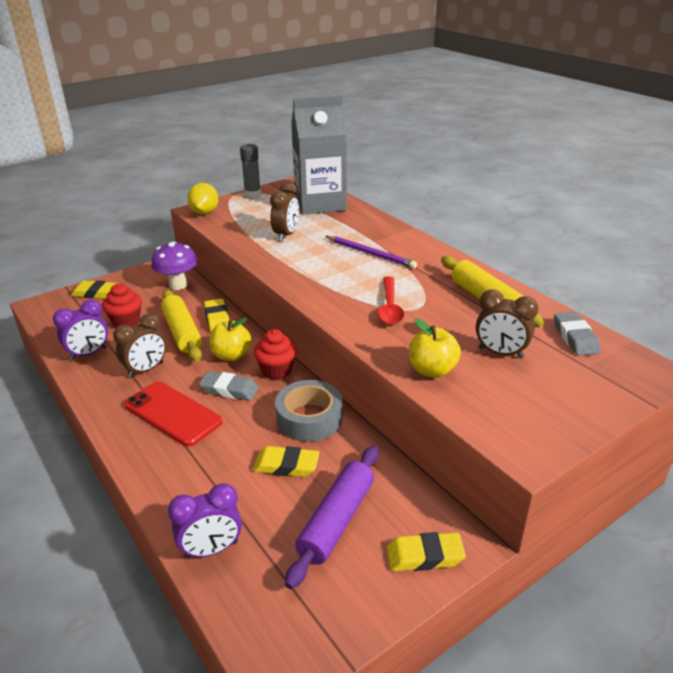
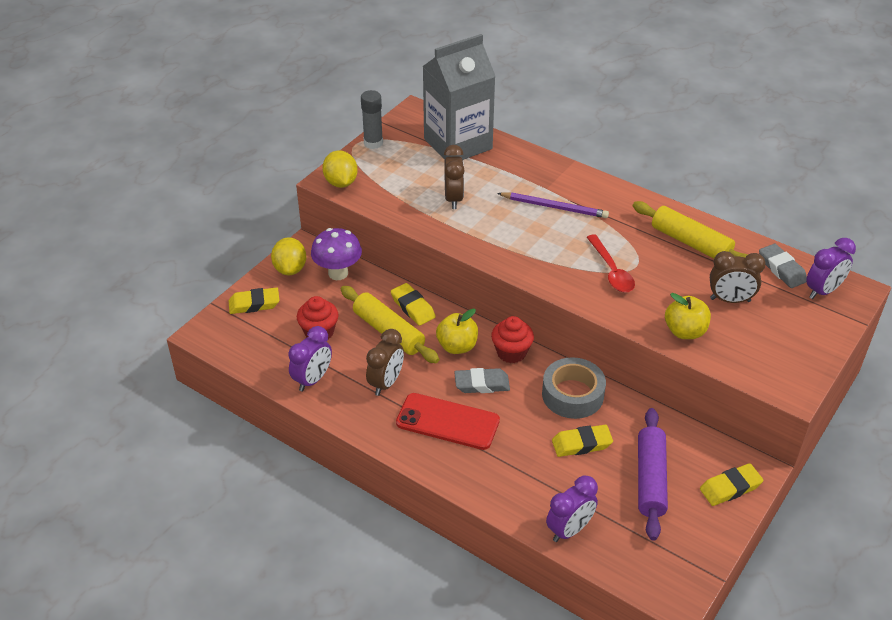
camera: 20 degrees left, 10 degrees up
none -> yellow lemon [271,237,306,275]
none -> purple clock [806,238,856,299]

